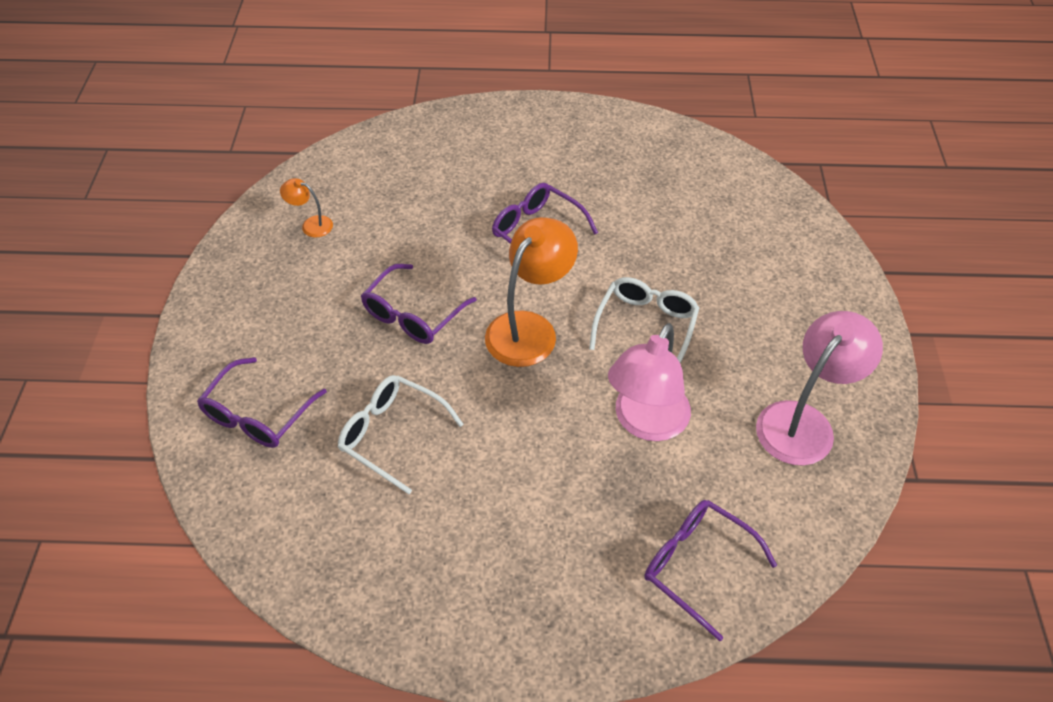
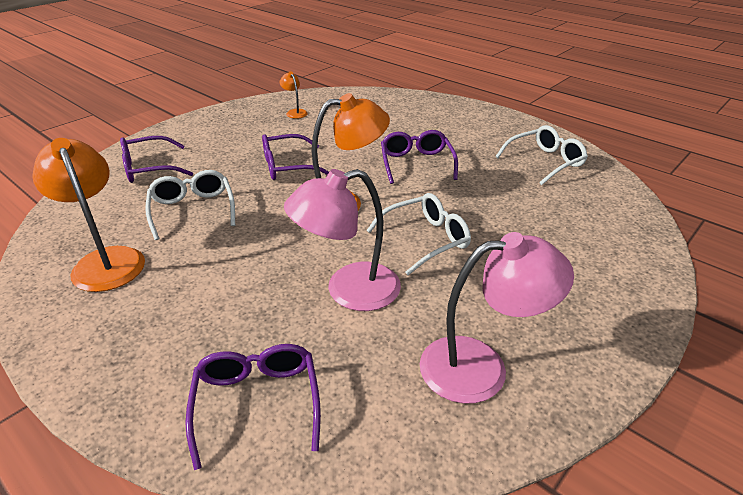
camera: 40 degrees right, 15 degrees down
none -> orange lamp [32,138,145,292]
none -> white glasses [496,125,588,185]

